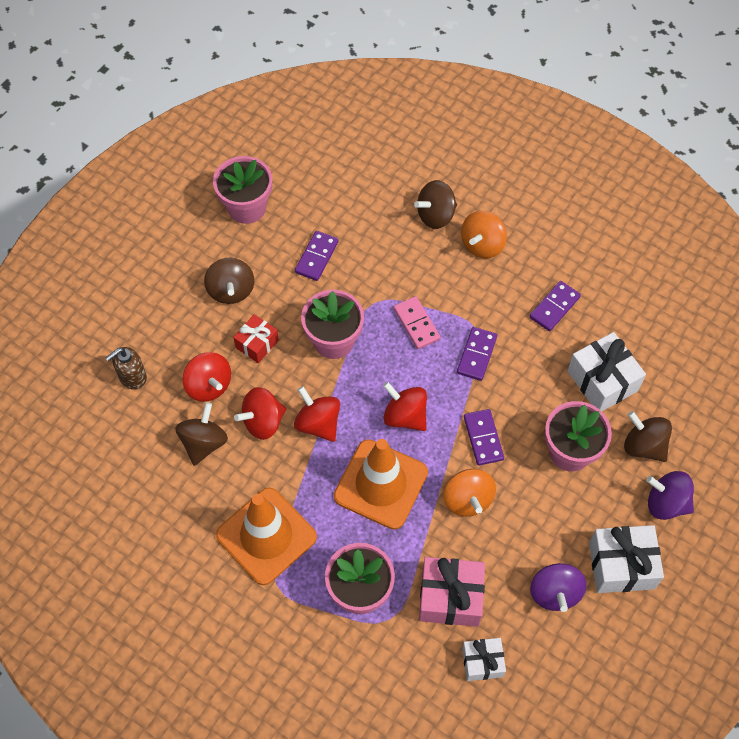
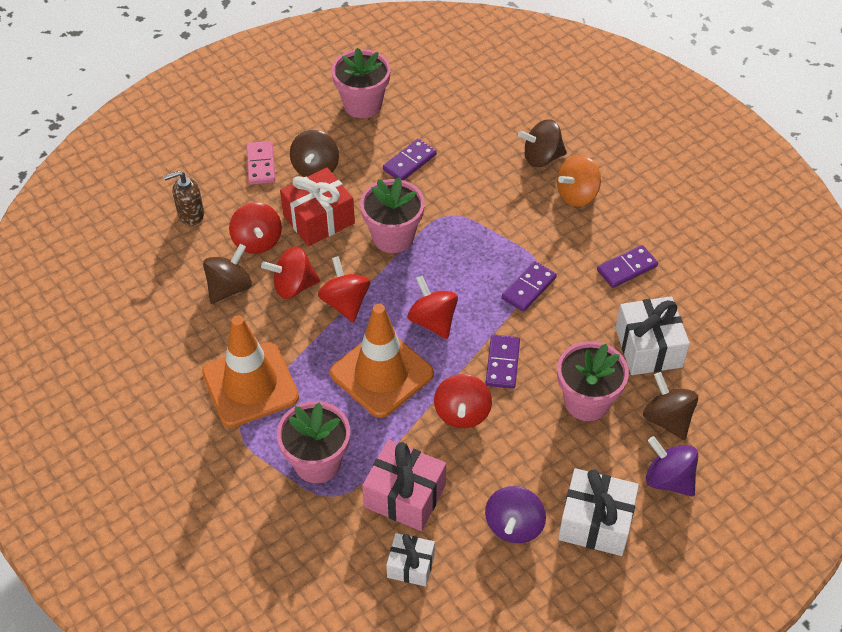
camera: 20 degrees right, 10 degrees down
red gift [233,314,279,363] -> red gift [280,168,355,246], size x1.64
pink domino [394,296,441,349] -> pink domino moved to [246,141,275,185]
orange spinning top [444,469,496,517] -> red spinning top [434,374,492,428]

